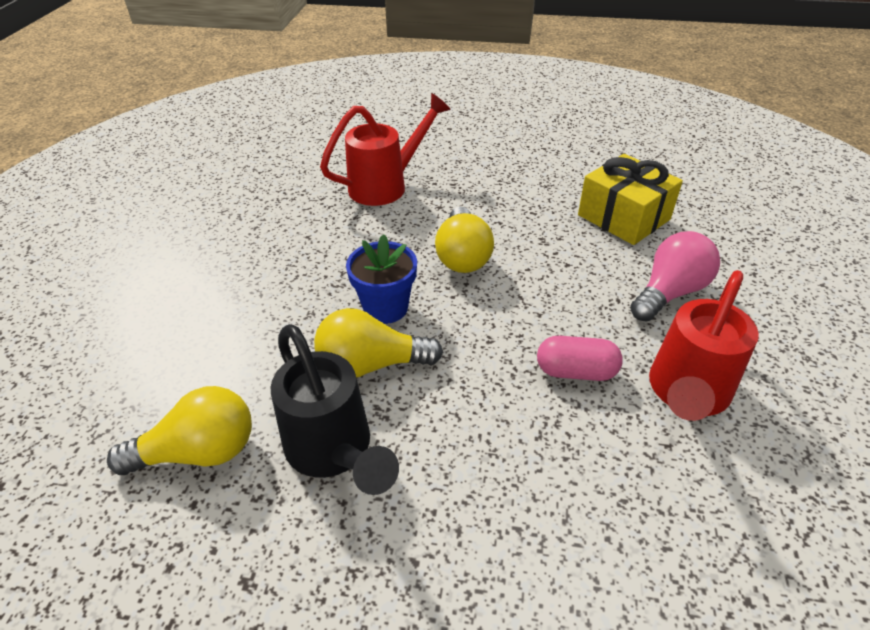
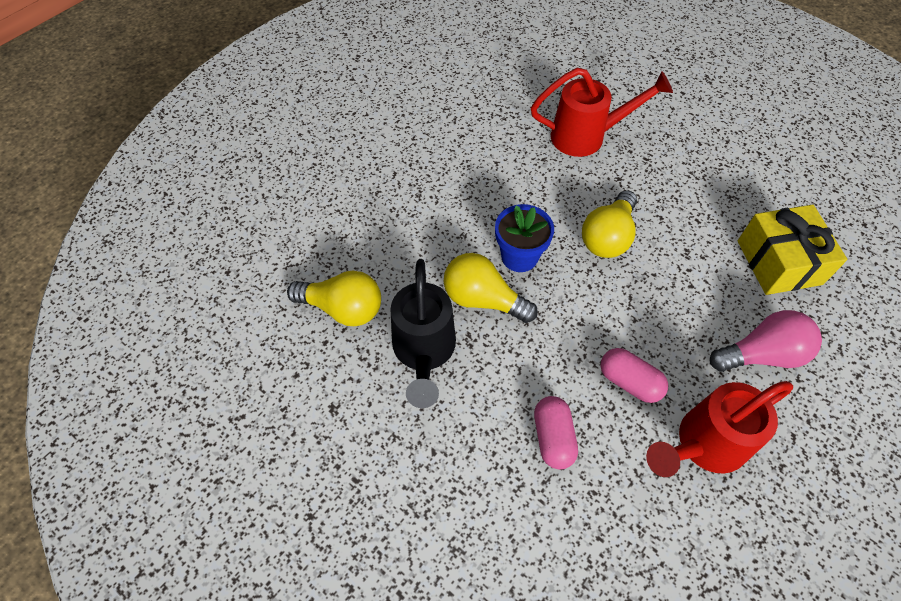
camera: 30 degrees right, 15 degrees up
none -> pink capsule [534,396,578,470]

